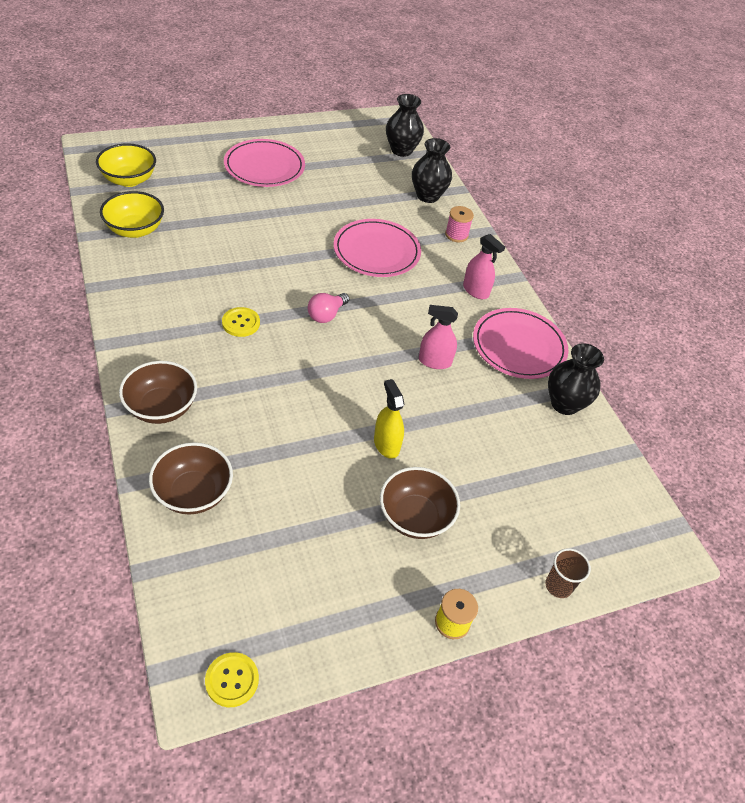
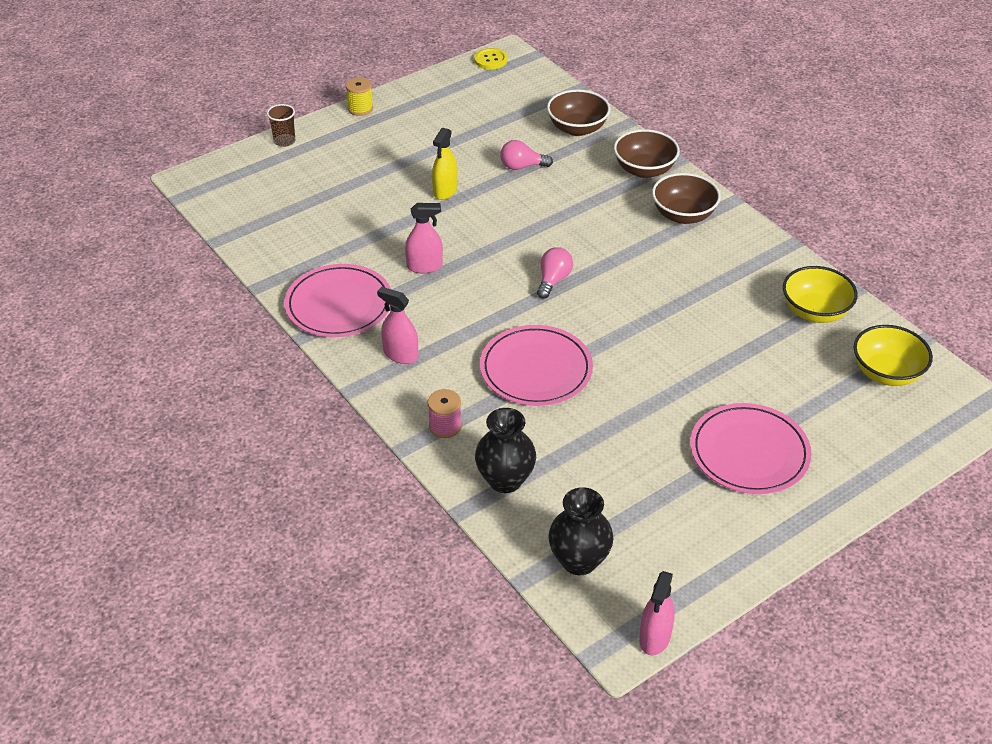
camera: 170 degrees right, 5 degrees down
yellow button [222,307,260,337] -> none
yellow spray bottle [374,379,404,459] -> yellow spray bottle turned 60 degrees clockwise [432,128,457,200]
brown bowl [380,467,460,539] -> brown bowl moved to [652,173,721,224]
black vase [548,343,604,415] -> none
none -> pink light bulb [500,140,553,170]
none -> pink spray bottle [639,571,675,655]

